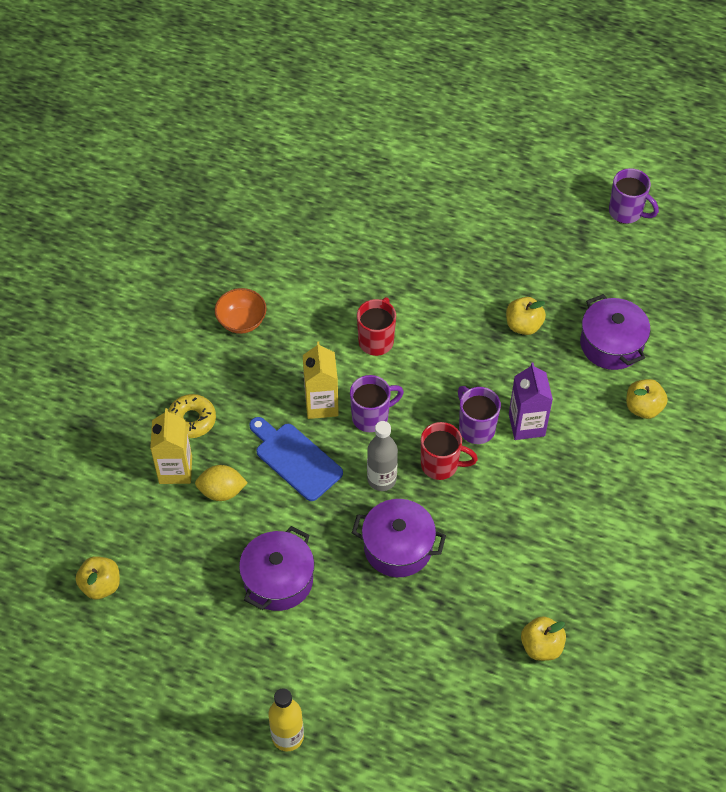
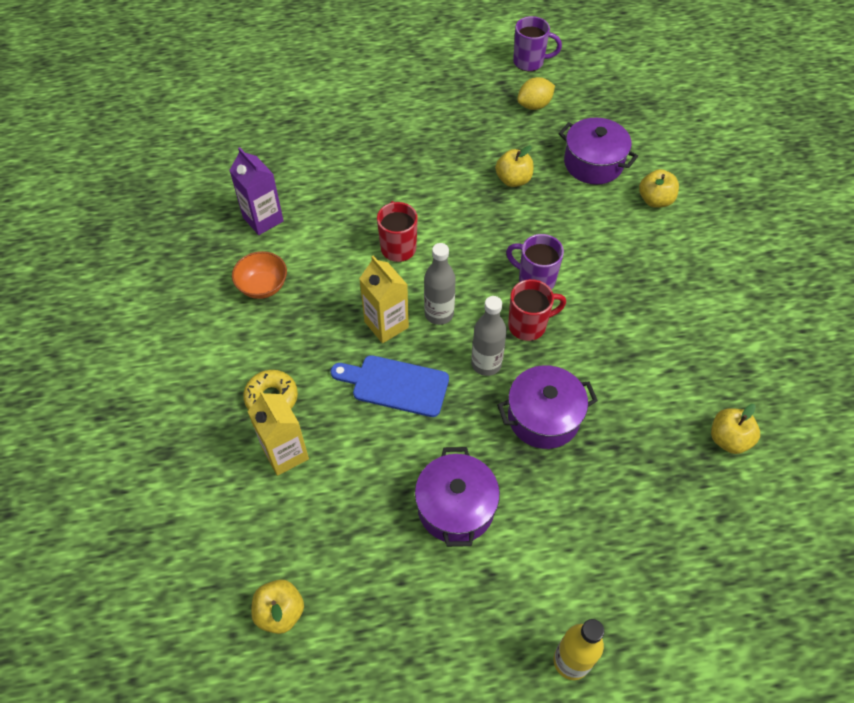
camera: 30 degrees left, 0 degrees up
yellow lemon [195,465,248,501] -> yellow lemon moved to [517,77,555,110]
purple mug [350,375,404,432] -> grey bottle [424,243,456,325]
purple carton [509,363,553,440] -> purple carton moved to [229,147,284,235]

